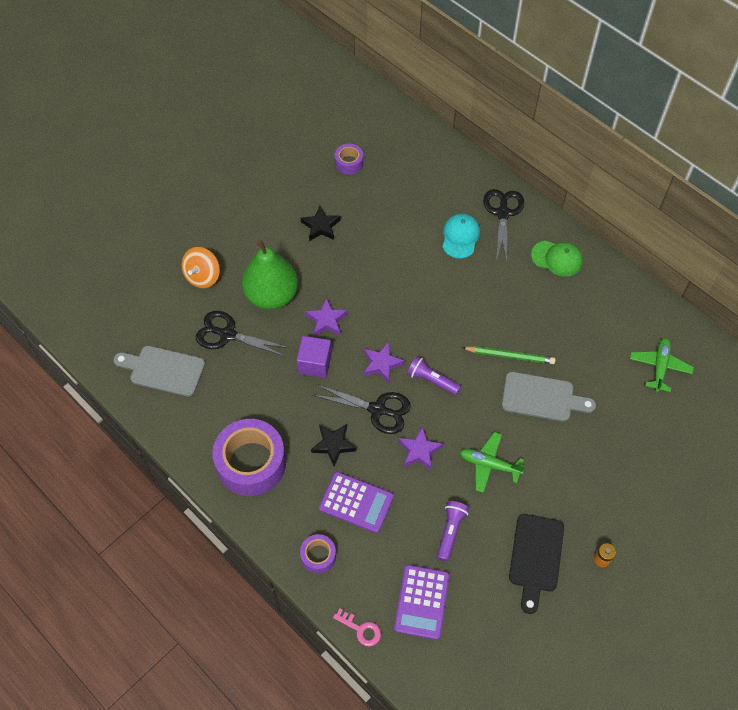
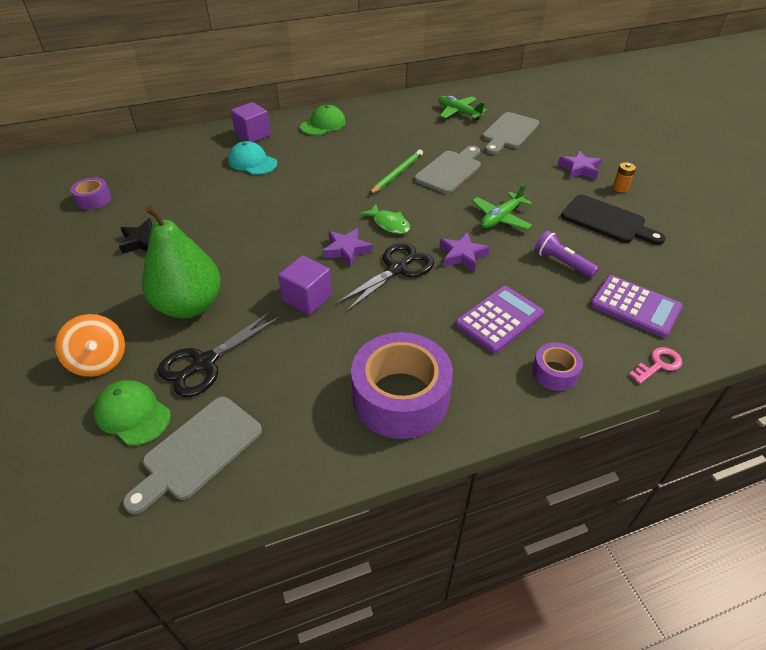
camera: 65 degrees left, 15 degrees down
purple star [305,298,348,337] -> purple star moved to [558,150,602,180]
black star [311,424,356,467] -> none
purple flashlight [407,356,461,395] -> green fish [360,204,410,234]
black scissors [483,189,524,263] -> purple cube [231,102,271,142]
none -> green cap [94,380,171,446]
none -> grey cutting board [482,112,539,154]

